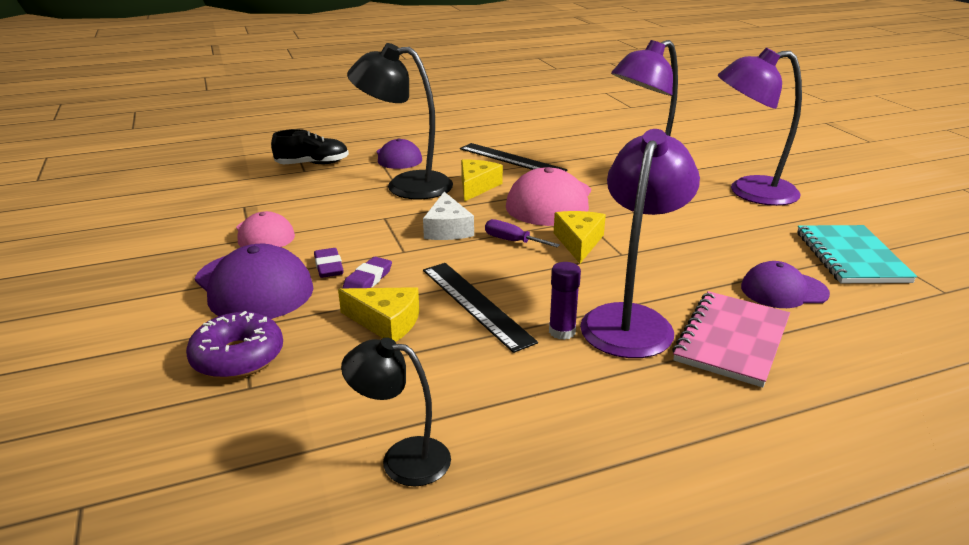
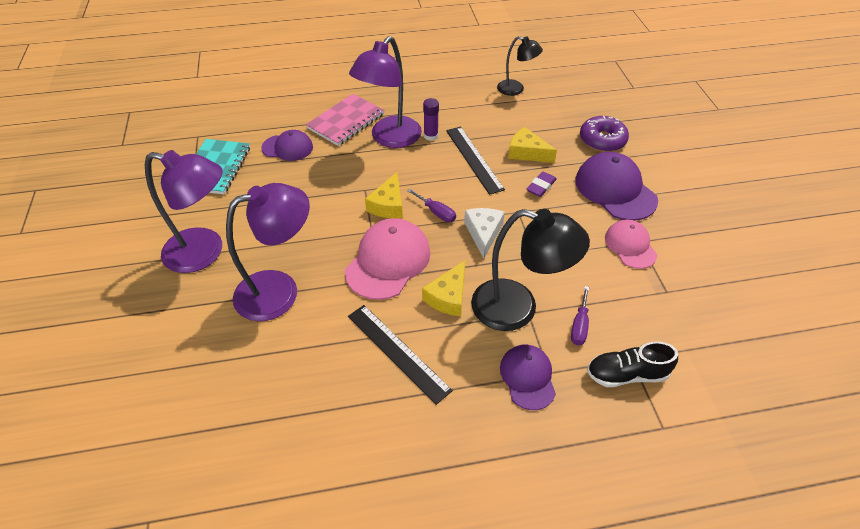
camera: 170 degrees left, 20 degrees up
purple eraser [314,248,344,278] -> none
none -> purple screwdriver [571,286,589,345]

